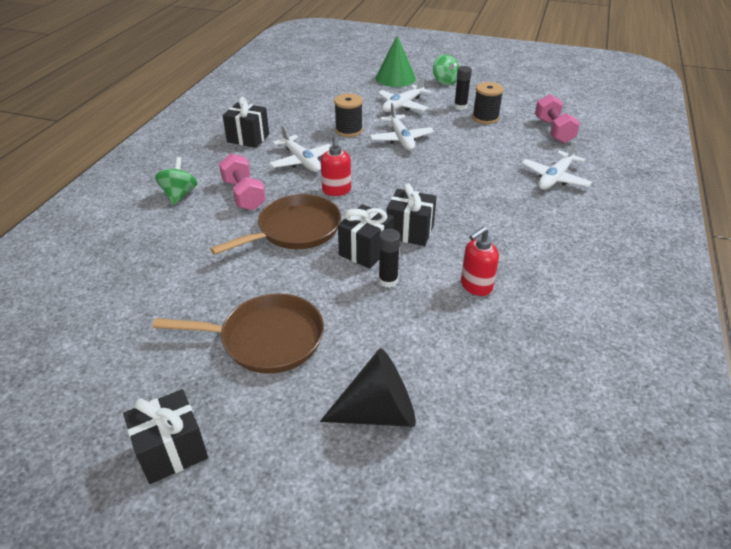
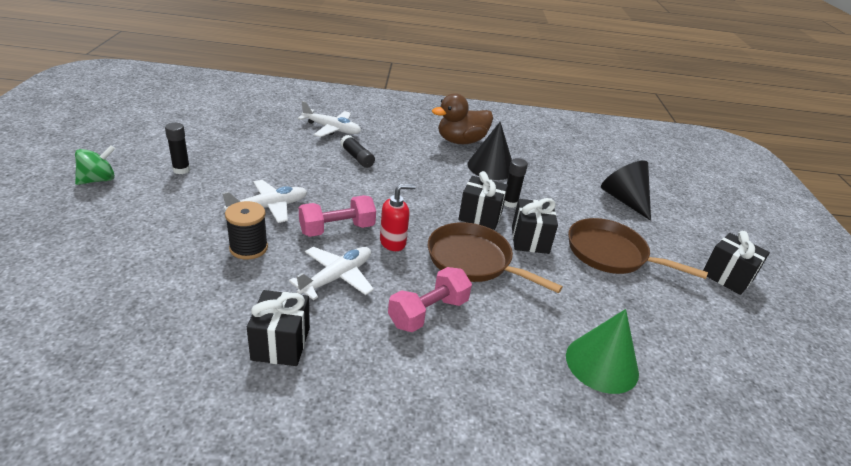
camera: 110 degrees left, 5 degrees down
brown pan [152,293,324,374] -> brown pan turned 45 degrees counterclockwise [568,218,708,279]
green spinning top [155,157,197,205] -> none
green cone [375,36,416,87] -> green cone moved to [566,309,639,394]
white plane [378,76,431,112] -> none
black gift [386,183,436,246] -> black gift moved to [512,198,558,254]
red soap dispenser [461,227,499,296] -> black cone [467,122,512,180]
black spool [472,82,504,124] -> none
pink dumbbell [535,94,580,143] -> pink dumbbell moved to [299,195,376,237]
none -> black glue stick [340,135,375,168]
none -> brown duck [432,93,493,144]

